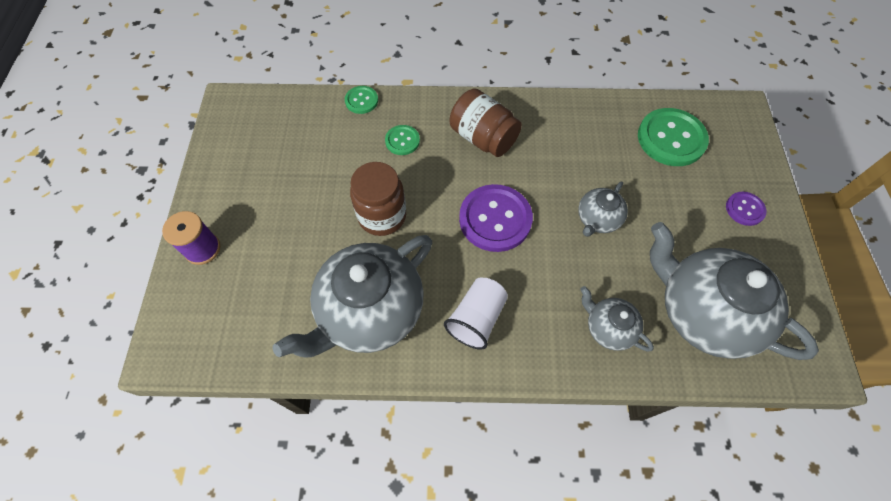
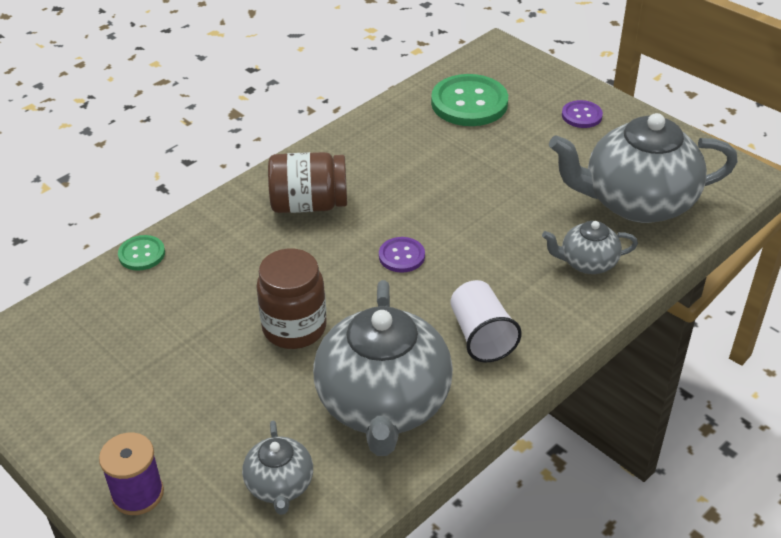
camera: 45 degrees left, 20 degrees down
green button [385,125,420,155] -> none
purple button [459,184,533,252] -> purple button [379,237,425,273], size x0.52
grey teapot [578,181,628,237] -> grey teapot moved to [242,421,313,515]

